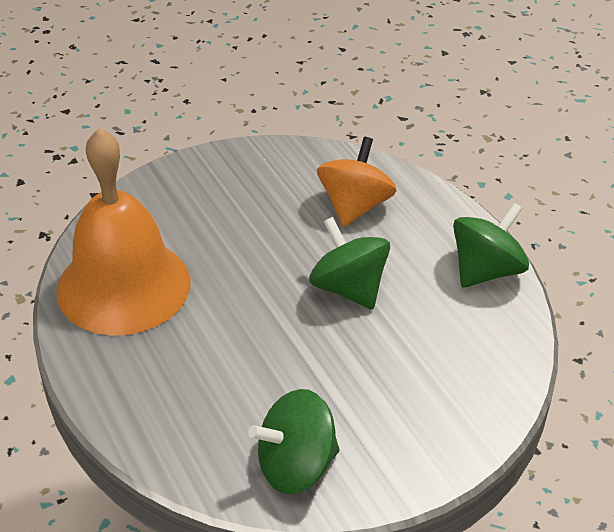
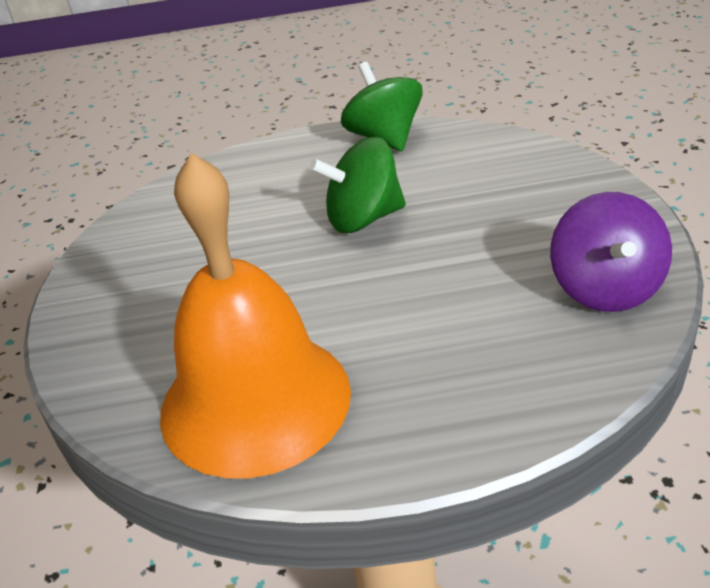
camera: 65 degrees left, 5 degrees down
green spinning top [248,389,339,494] -> purple spinning top [550,192,672,312]
orange spinning top [317,137,397,227] -> none

